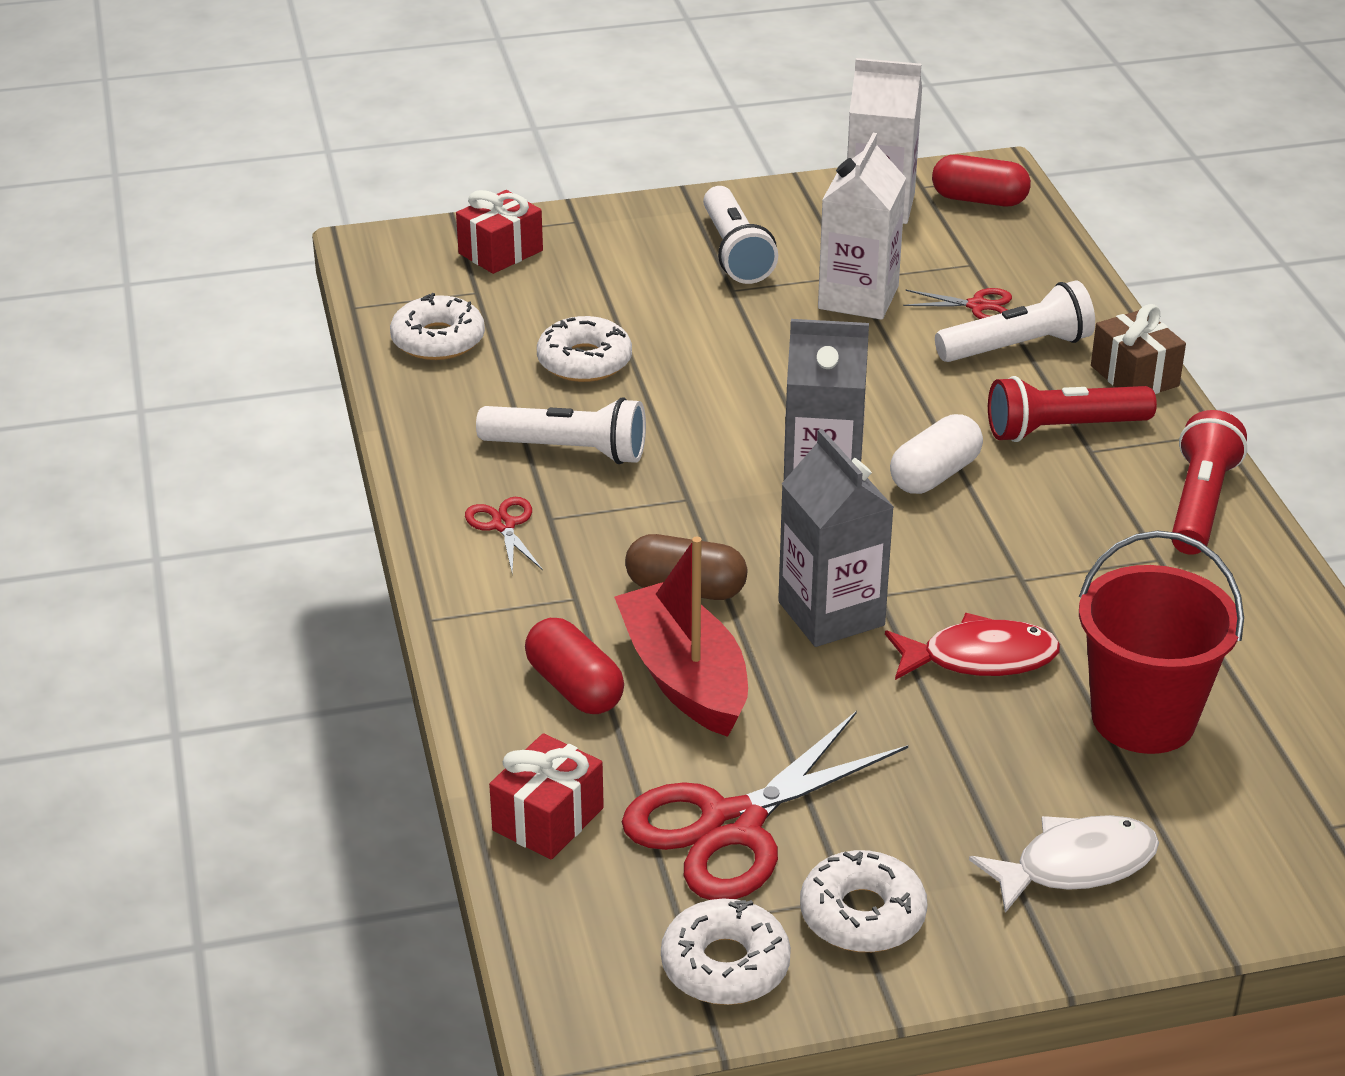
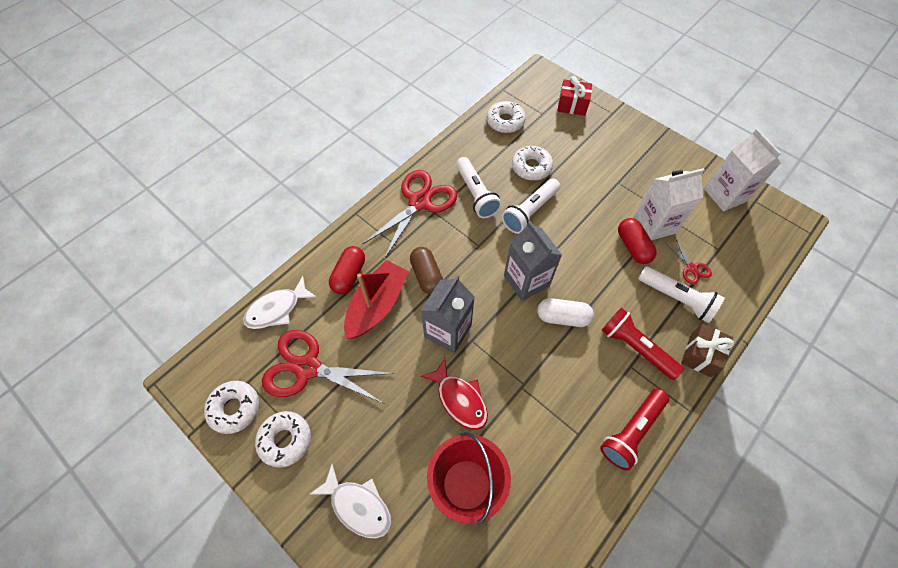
camera: 55 degrees right, 25 degrees up
red scissors [465,497,543,573] -> red scissors [362,170,457,259], size x2.15
red gift [489,733,604,859] -> white fish [243,276,317,329]
white flashlight [703,186,778,284] -> white flashlight moved to [502,179,560,234]
red capsule [932,155,1031,206] -> red capsule moved to [618,218,657,264]
red flashlight [1171,410,1247,555] -> red flashlight turned 150 degrees clockwise [600,388,669,471]

